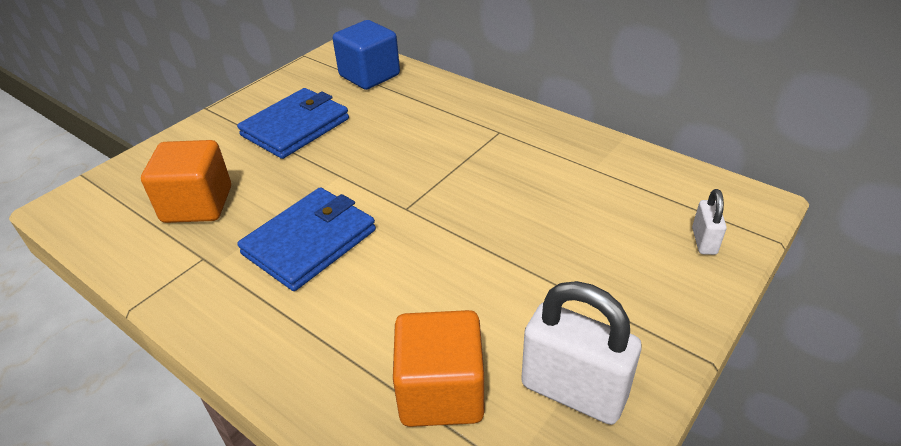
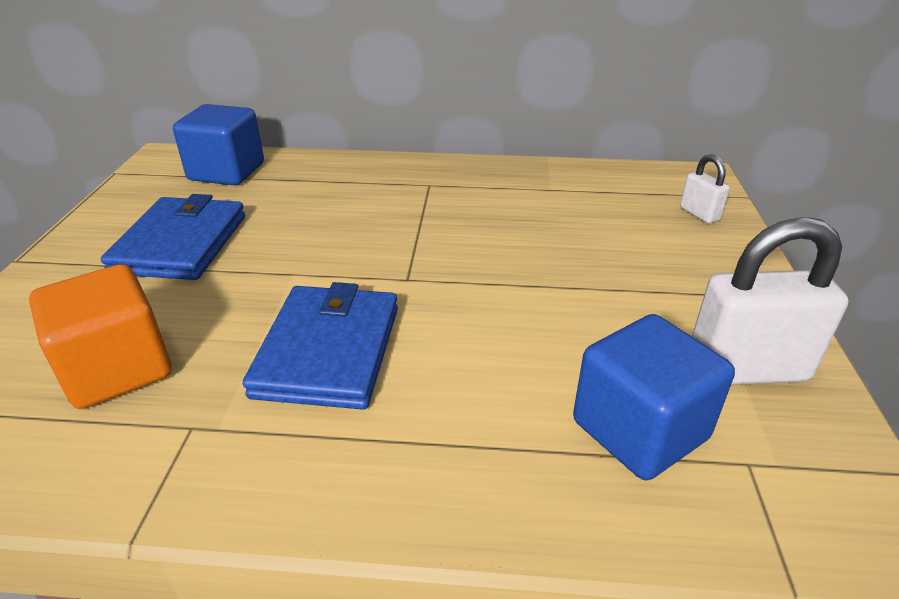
camera: 35 degrees left, 5 degrees down
orange cube [393,310,484,427] -> blue cube [573,314,735,480]

